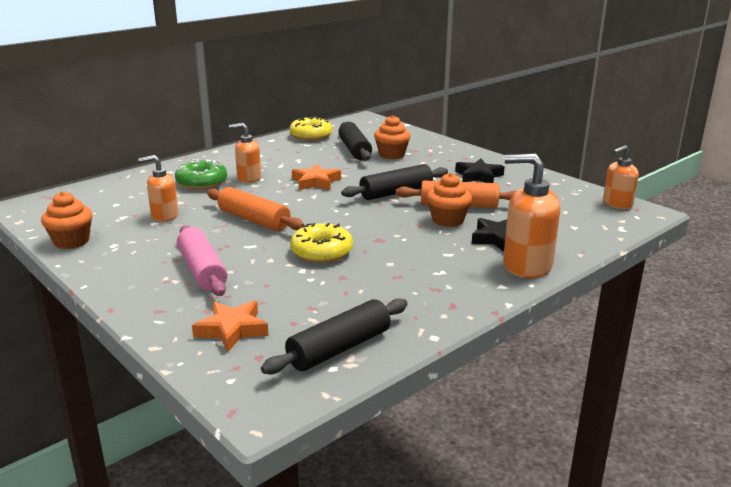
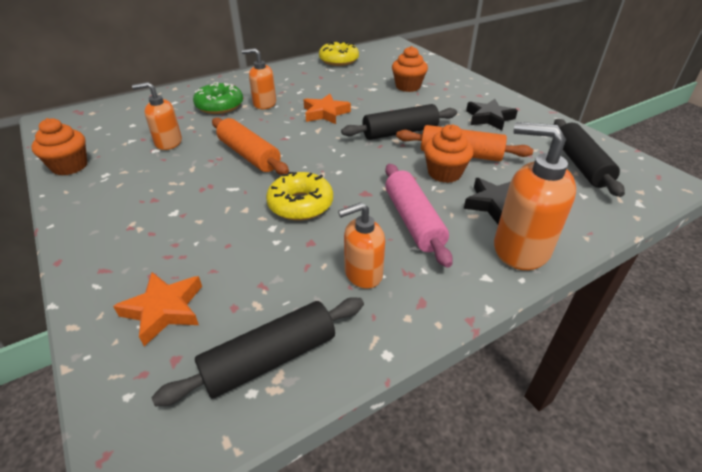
camera: 10 degrees right, 15 degrees up
pink rolling pin [177,225,227,296] -> pink rolling pin moved to [385,164,453,268]
black rolling pin [338,122,372,161] -> black rolling pin moved to [554,119,625,197]
orange soap dispenser [603,145,639,209] -> orange soap dispenser moved to [338,203,385,289]

